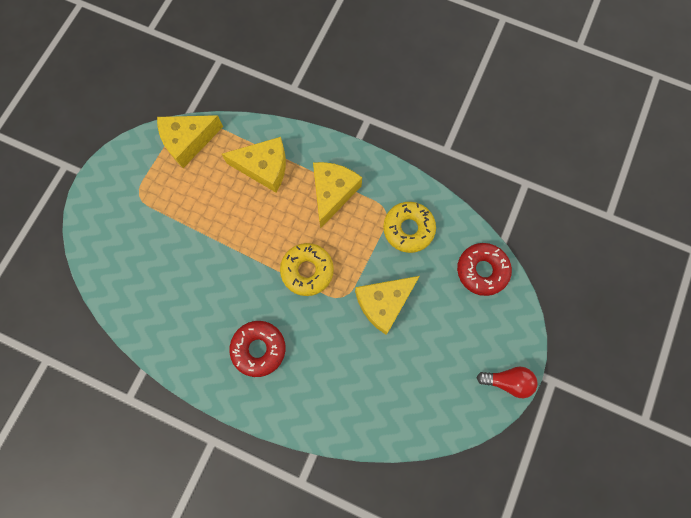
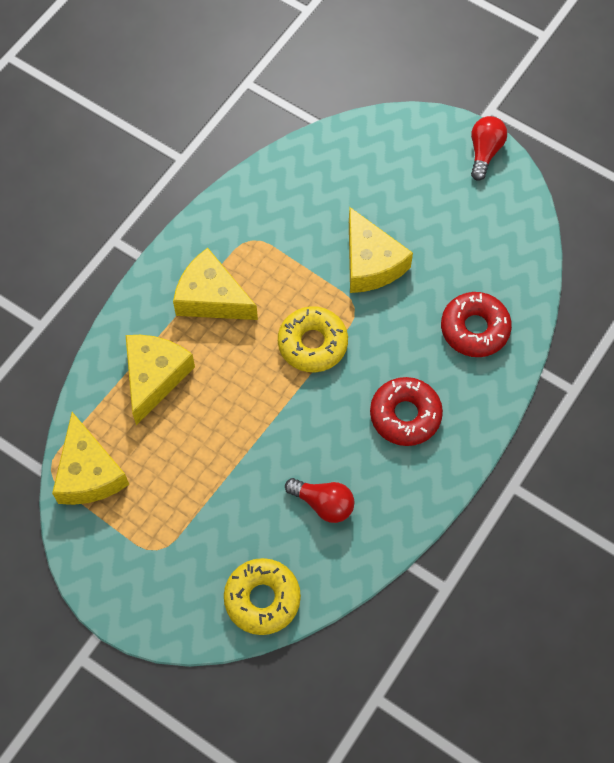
camera: 80 degrees left, 10 degrees down
yellow donut [383,202,436,253] -> yellow donut moved to [224,558,301,635]
red donut [457,243,512,296] -> red donut moved to [441,292,512,357]
none -> red light bulb [285,478,354,523]

